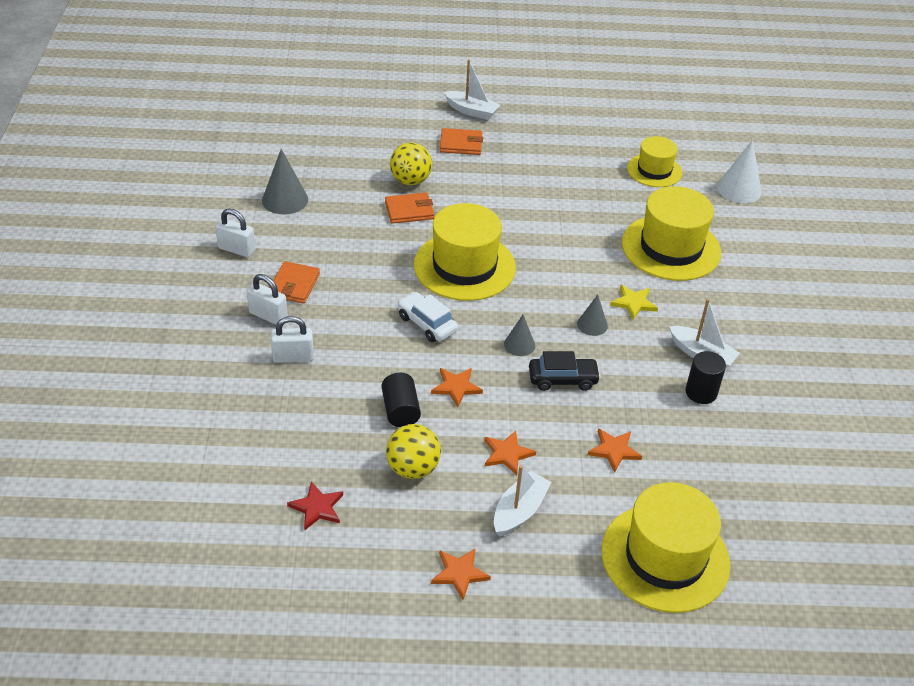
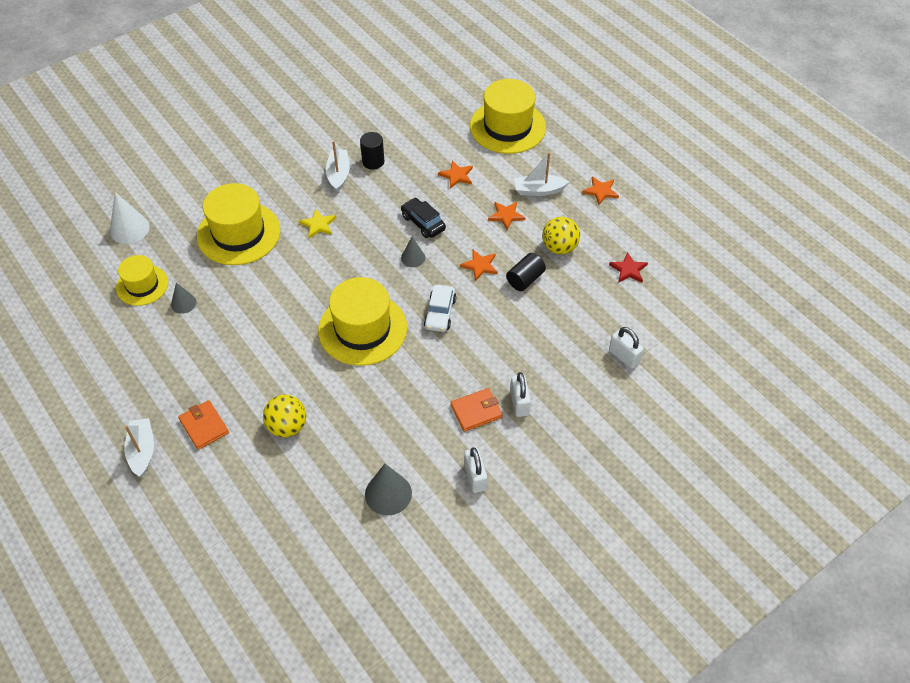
camera: 125 degrees left, 10 degrees up
white padlock [271,316,314,362] -> white padlock moved to [609,327,644,369]
orange wallet [385,192,434,224] -> none
grey cone [577,295,608,336] -> grey cone moved to [171,282,196,314]

